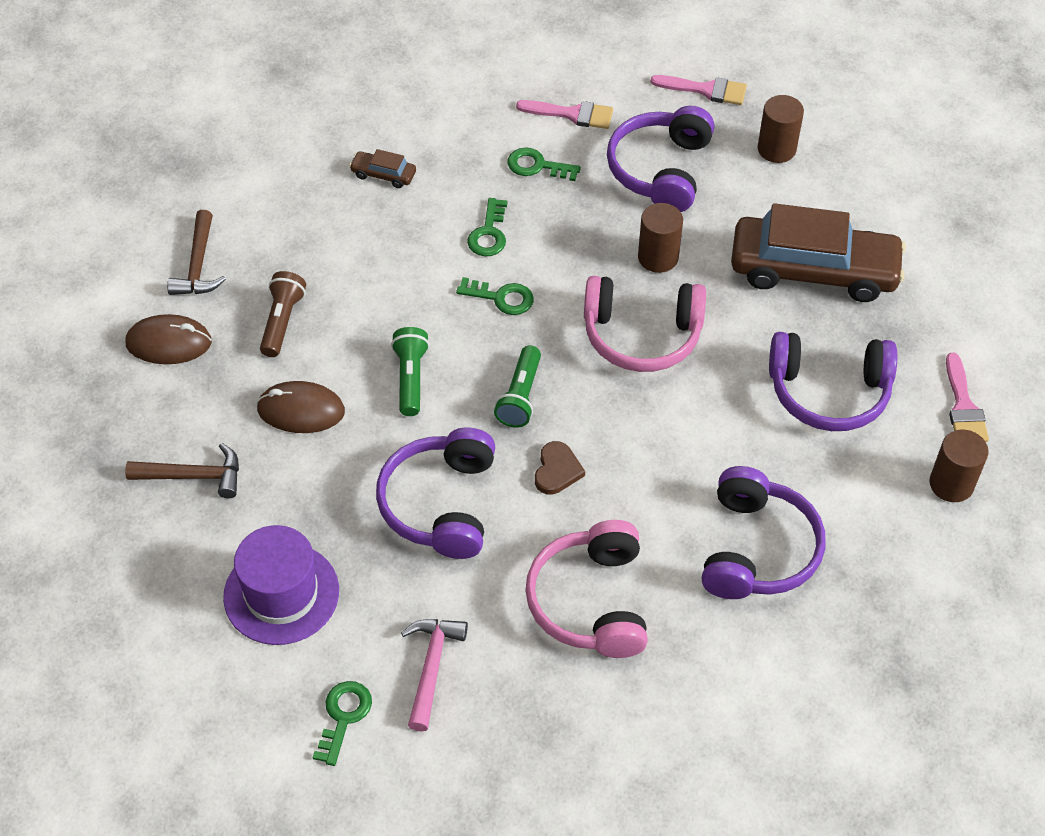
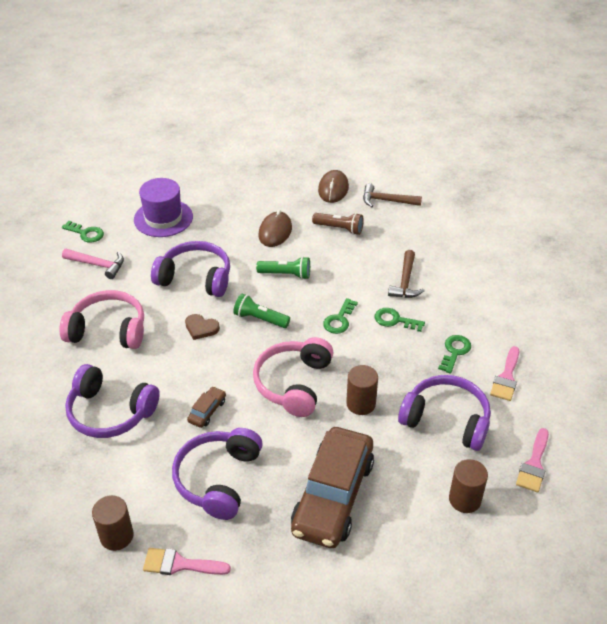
camera: 100 degrees right, 10 degrees down
brown hammer [125,443,239,498] -> brown hammer moved to [388,250,424,298]
brown car [349,149,416,188] -> brown car moved to [187,386,226,428]

